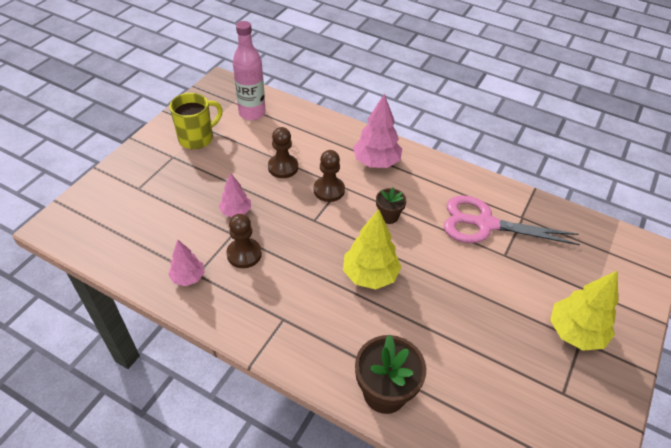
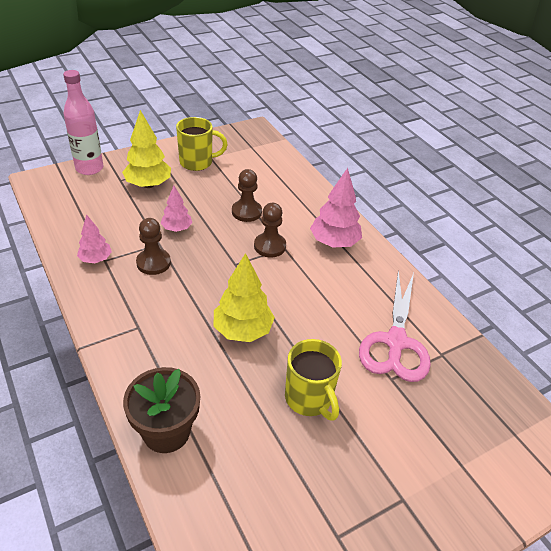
camera: 30 degrees right, 5 degrees down
pink bottle [233,21,266,120] -> pink bottle moved to [63,70,104,175]
brown flower pot [376,187,407,224] -> none
pink scissors [444,195,580,245] -> pink scissors turned 120 degrees counterclockwise [359,270,431,382]
yellow tree [550,270,618,351] -> yellow tree moved to [122,110,171,188]
none -> yellow mug [285,339,342,421]

